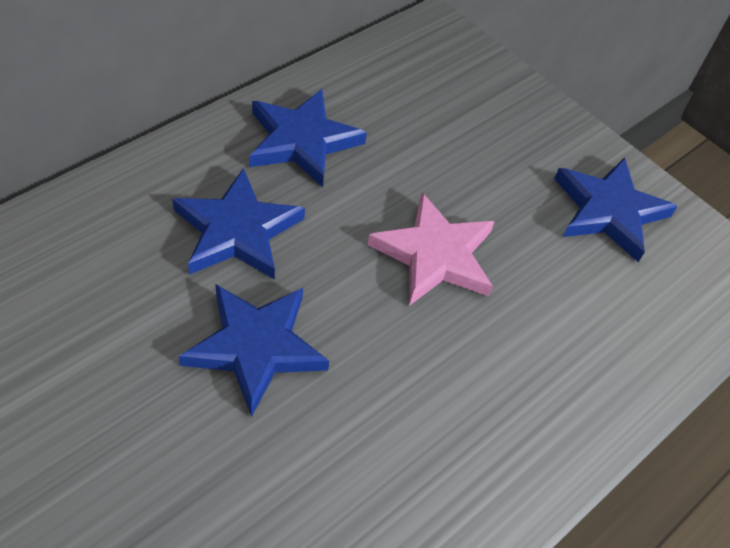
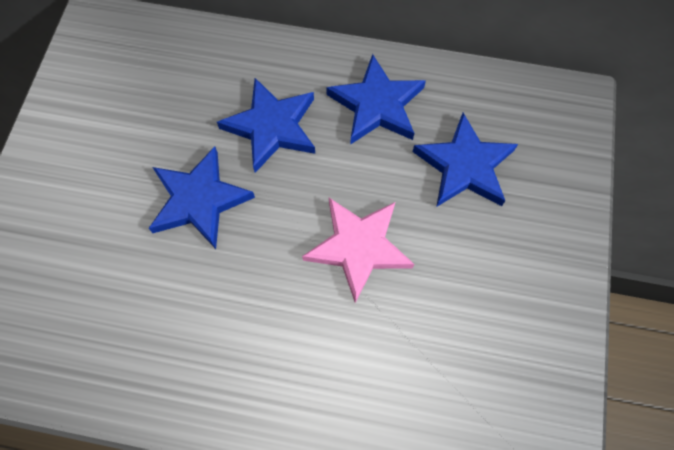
camera: 60 degrees right, 15 degrees up
blue star [554,157,678,262] -> blue star moved to [413,113,518,207]

